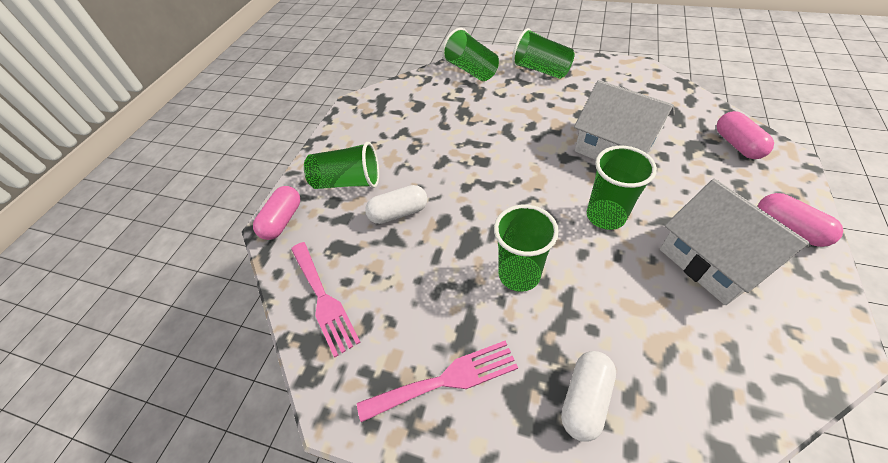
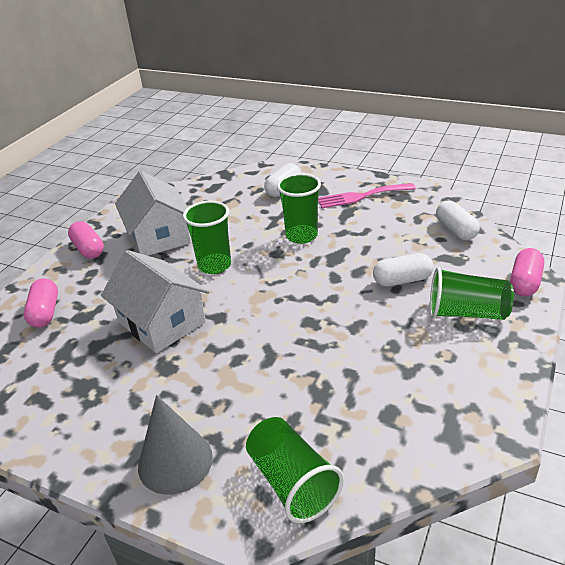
camera: 175 degrees left, 15 degrees down
pink fork [291,242,361,358] -> white capsule [436,201,480,240]
green cup [512,28,575,79] -> grey cone [138,395,213,495]

